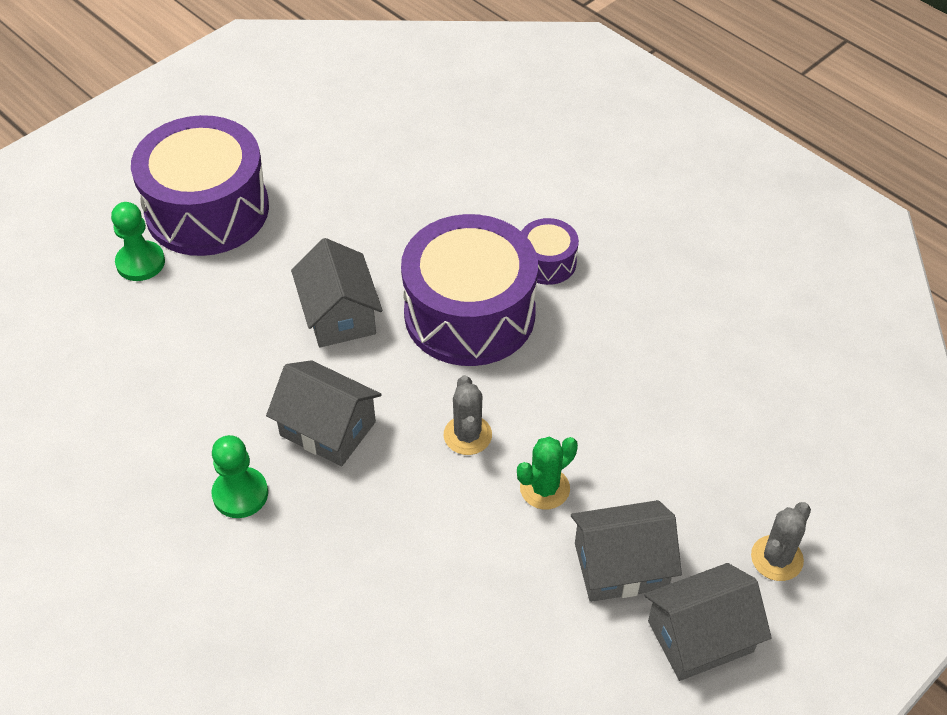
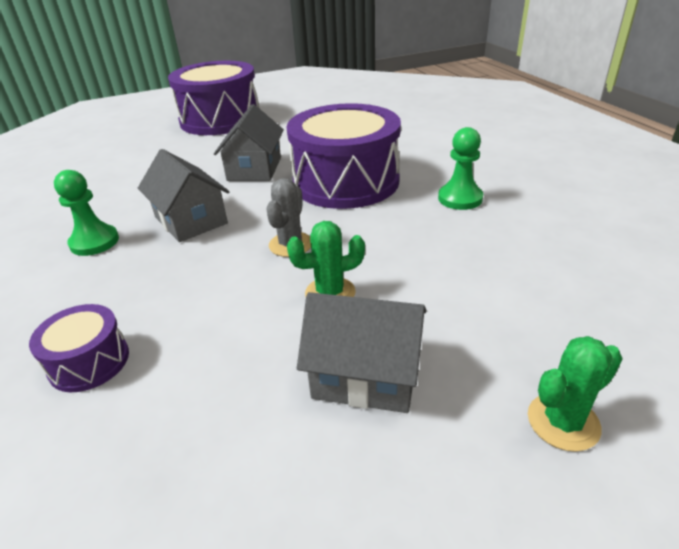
camera: 25 degrees right, 15 degrees down
green pawn [111,202,165,281] -> green pawn moved to [438,127,483,210]
purple drum [521,218,579,285] -> purple drum moved to [29,304,129,392]
grey house [644,563,772,681] -> none
grey cactus [751,502,811,581] -> green cactus [528,336,623,452]

